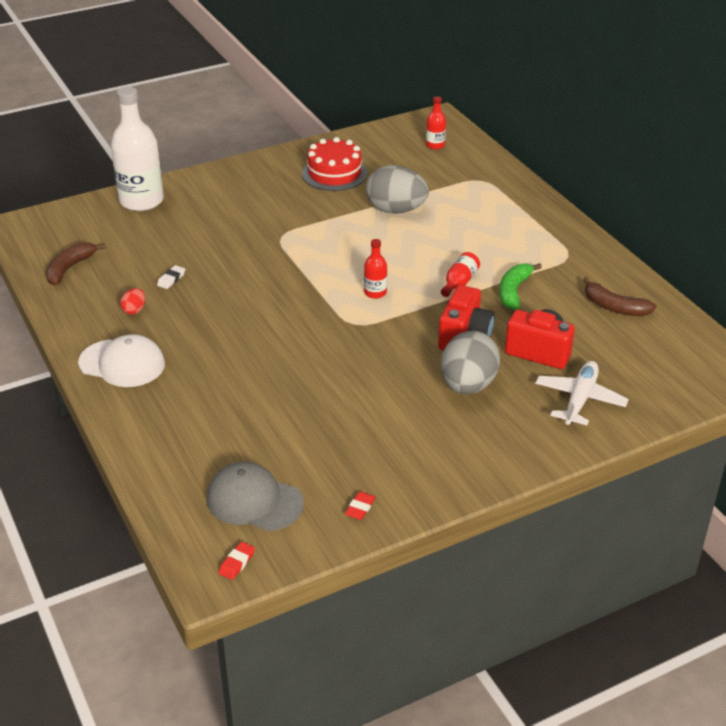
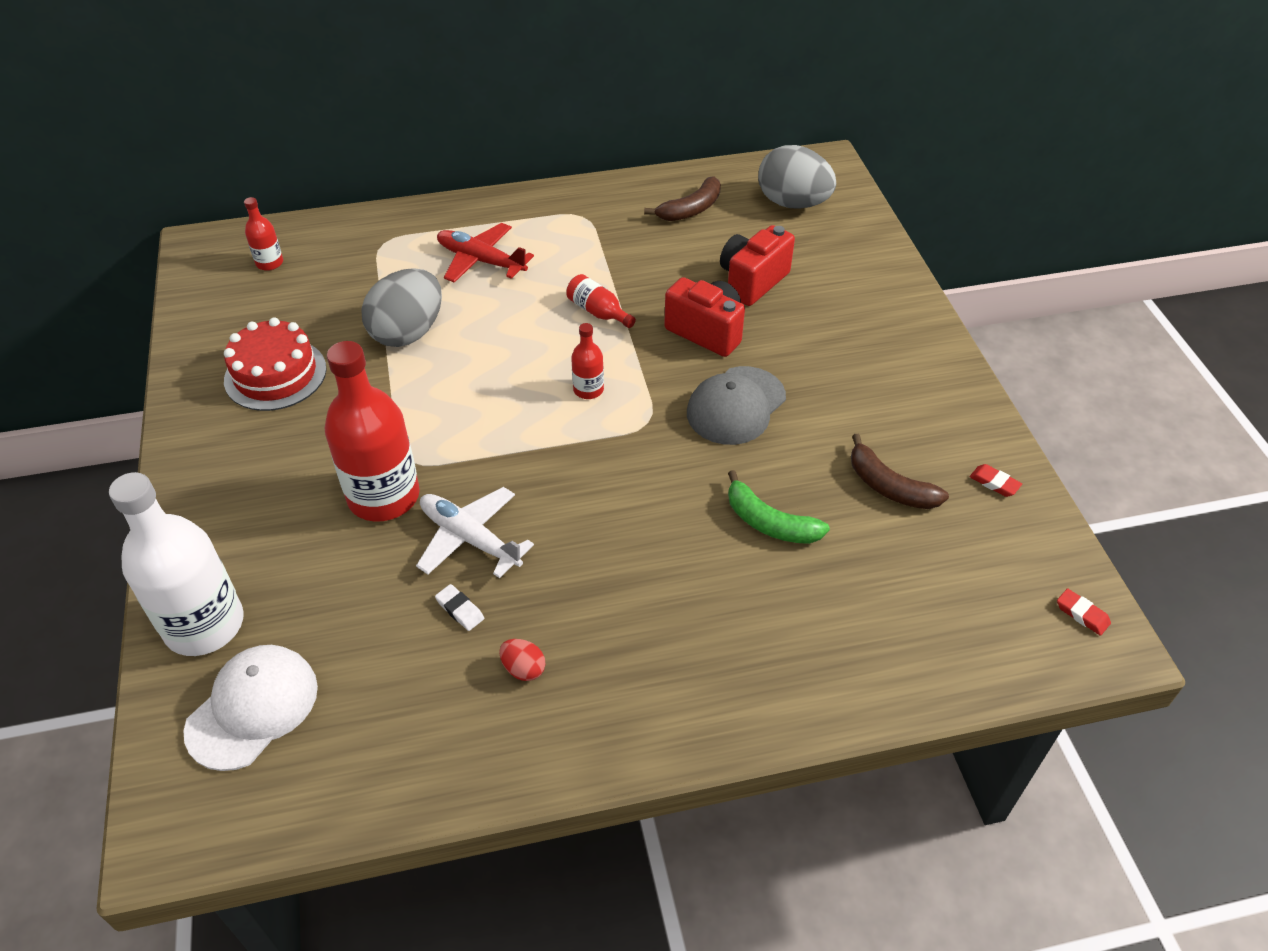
camera: 75 degrees left, 10 degrees up
brown banana [46,242,106,285] -> brown banana moved to [851,434,949,509]
white cap [78,334,165,387] -> white cap moved to [184,645,318,771]
grey cap [206,461,304,531] -> grey cap moved to [687,366,786,445]
grey egg [441,331,500,394] -> grey egg moved to [758,145,836,209]
green banana [499,263,542,310] -> green banana moved to [728,470,830,544]
white plane [535,361,629,425] -> white plane moved to [416,487,534,578]
none -> red bottle [325,341,420,521]
none -> red plane [437,223,534,283]

